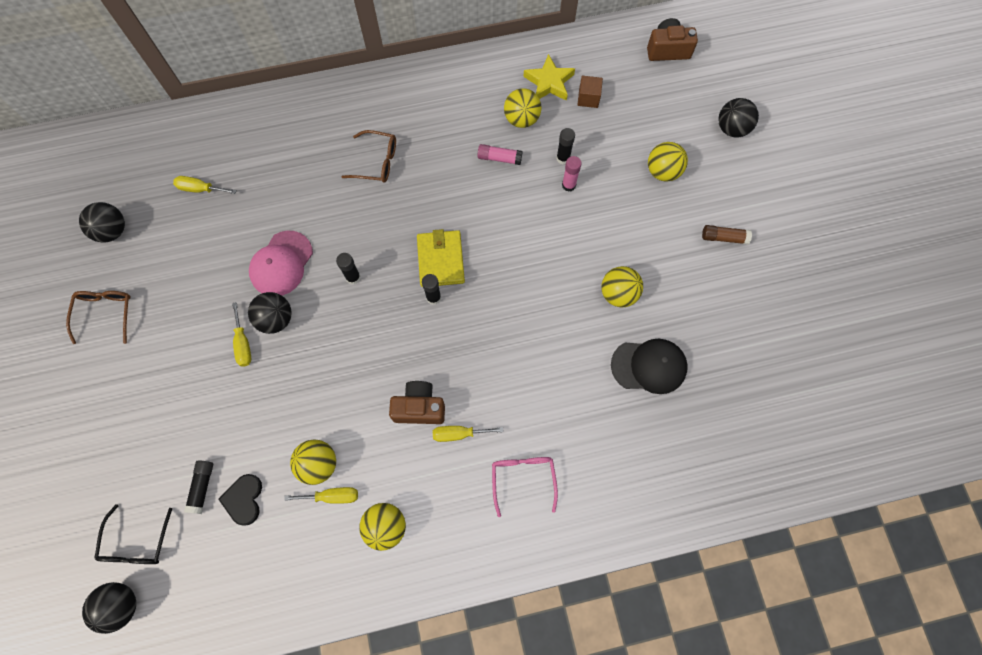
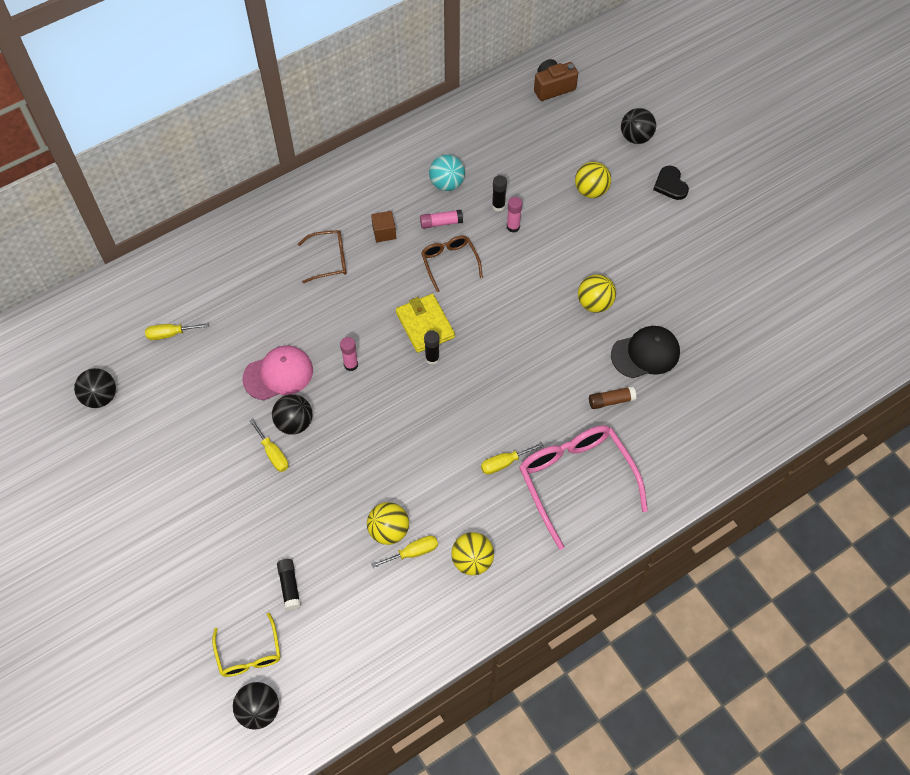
camera: 20 degrees left, 10 degrees down
brown glasses [66,291,131,344] -> brown glasses moved to [421,236,483,292]
black glasses [94,504,172,564] -> yellow glasses [212,613,281,677]
black heart [218,474,262,526] -> black heart moved to [653,166,689,200]
pink cap [249,231,313,296] -> pink cap turned 120 degrees counterclockwise [242,346,313,400]
black glue stick [336,253,361,284] -> pink glue stick [340,337,358,371]
brown camera [389,381,445,424] -> none
pink glasses [492,457,558,517] -> pink glasses [519,425,648,550], size x1.83
yellow ball [504,88,541,128] -> turquoise ball [429,155,465,191]
yellow star [523,54,575,101] -> none
brown cube [577,76,603,108] -> brown cube moved to [371,211,396,243]
brown glue stick [702,225,752,245] -> brown glue stick moved to [589,386,637,409]

